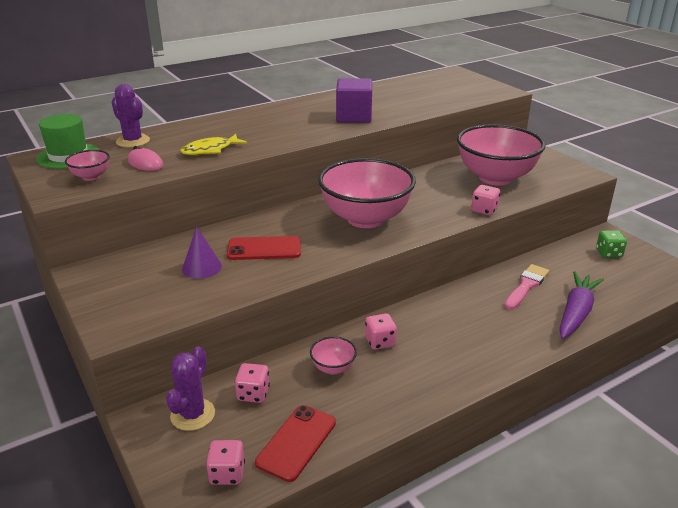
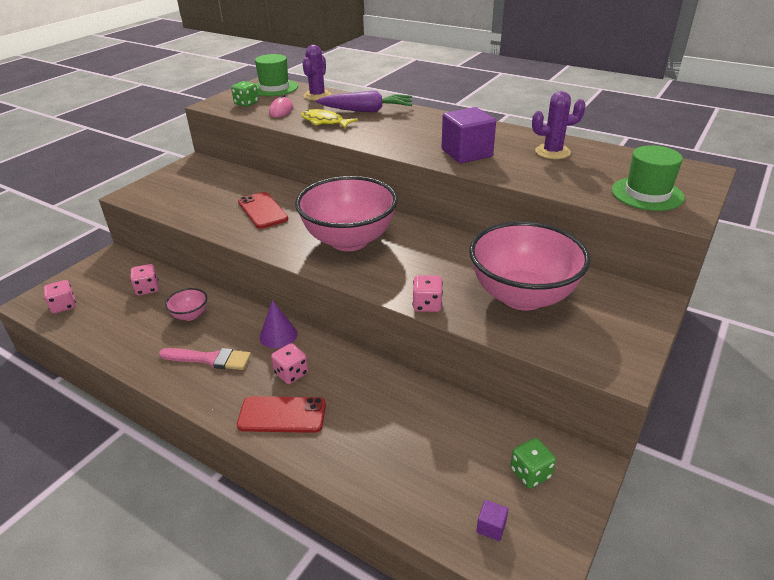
camera: 65 degrees right, 5 degrees up
pink bowl [65,150,110,181] -> green dice [231,81,259,107]
purple cactus [166,346,215,431] -> purple cactus moved to [532,91,586,159]
purple cone [182,227,222,279] -> purple cone moved to [260,300,297,349]
red phone [255,405,336,482] -> red phone moved to [237,396,326,433]
pink dice [365,313,397,350] -> pink dice moved to [271,343,308,384]
pink brush [504,264,549,310] -> pink brush moved to [159,348,251,370]
purple carrot [559,271,604,339] -> purple carrot moved to [316,91,412,112]
none -> purple cube [477,500,508,541]
none -> green hat [612,145,685,211]

